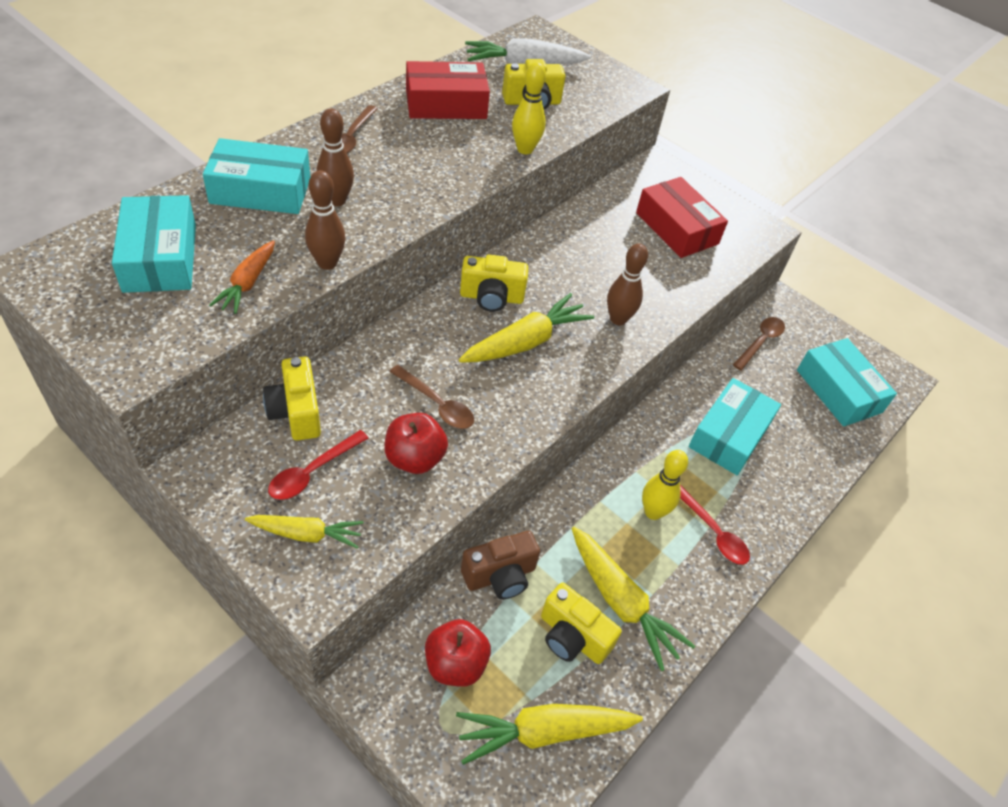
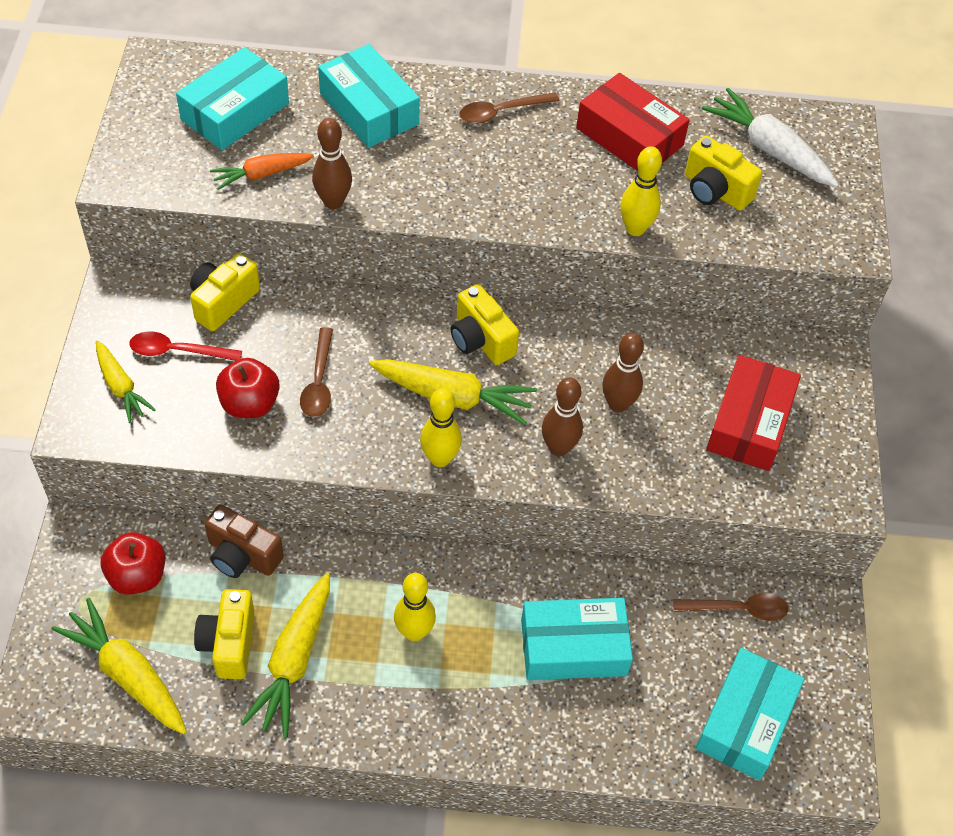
camera: 55 degrees right, 5 degrees up
brown bowling pin [316,108,354,206] -> brown bowling pin moved to [602,333,644,412]
red spoon [680,485,750,565] -> none
none -> yellow bowling pin [420,388,462,467]

